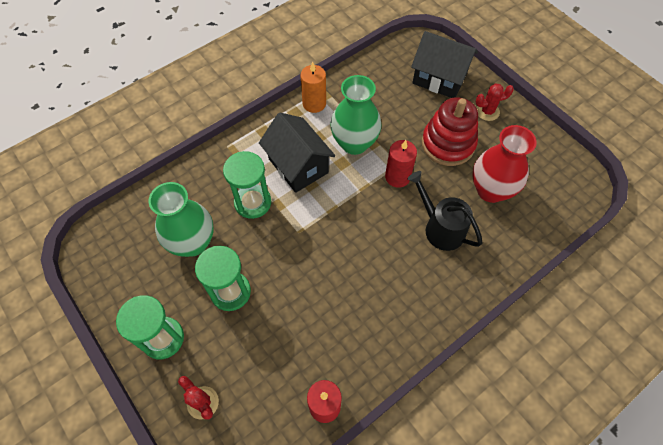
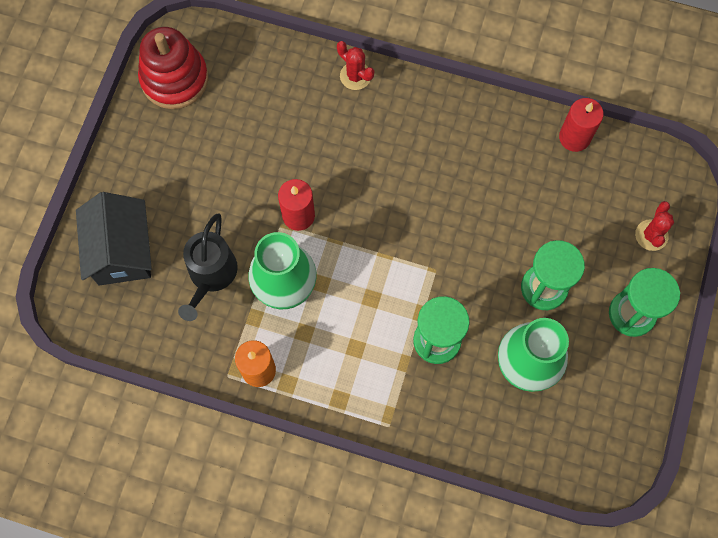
camera: 125 degrees left, 10 degrees up
black house [259,113,335,193] -> none
black watering can [407,171,482,251] -> black watering can moved to [178,213,238,321]
red stacking toy [422,97,478,166] -> red stacking toy moved to [138,27,208,109]
red vase [472,125,537,203] -> none
red cactus [476,83,514,121] -> red cactus moved to [337,41,374,90]

